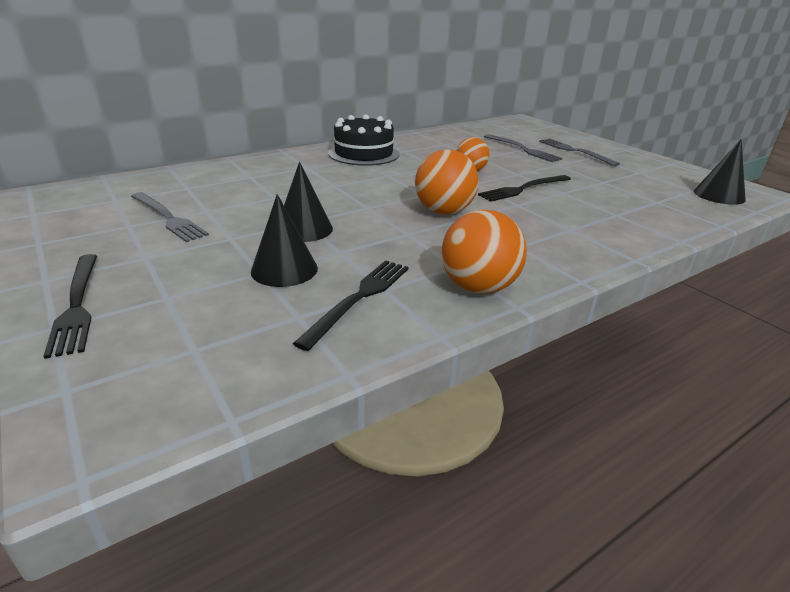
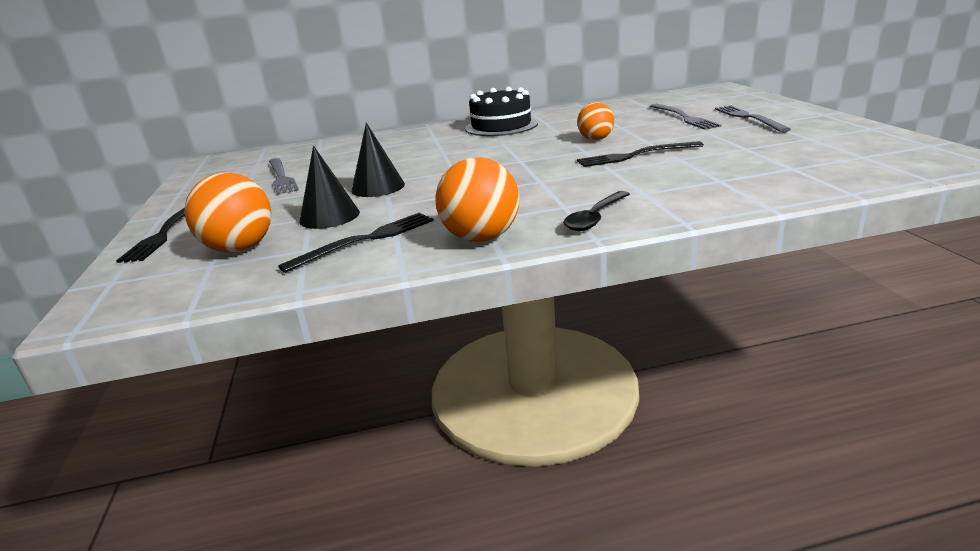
camera: 25 degrees right, 5 degrees down
orange ball [415,150,479,214] -> orange ball moved to [185,172,271,253]
black cone [694,139,746,205] -> none
none -> black spoon [563,191,630,231]

